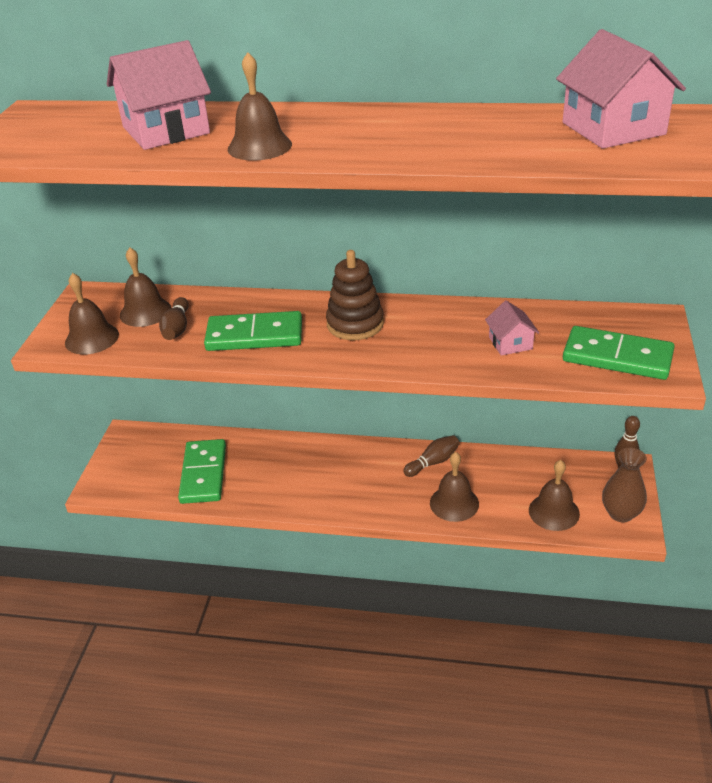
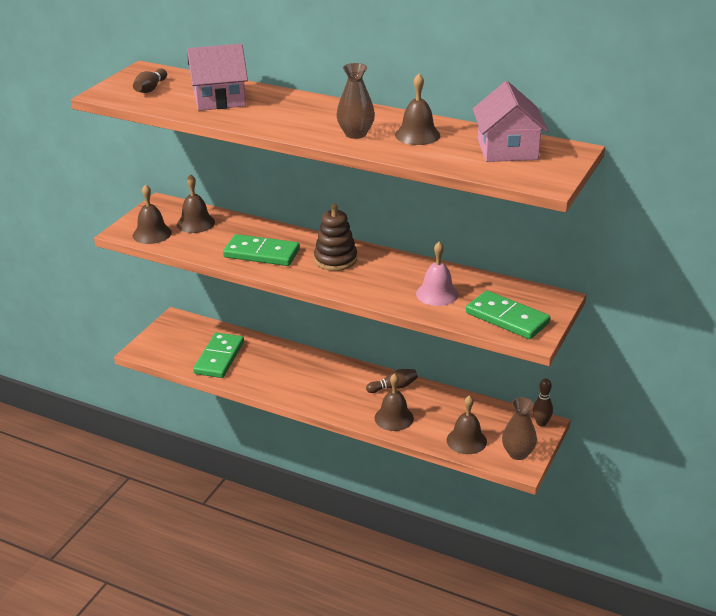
camera: 15 degrees right, 5 degrees down
brown bowling pin [159,297,189,340] -> brown bowling pin moved to [133,68,167,93]
brown bell [228,52,292,161] -> brown bell moved to [395,74,440,145]
pink house [485,300,539,356] -> pink bell [416,242,459,306]
none -> brown vase [337,63,375,139]

